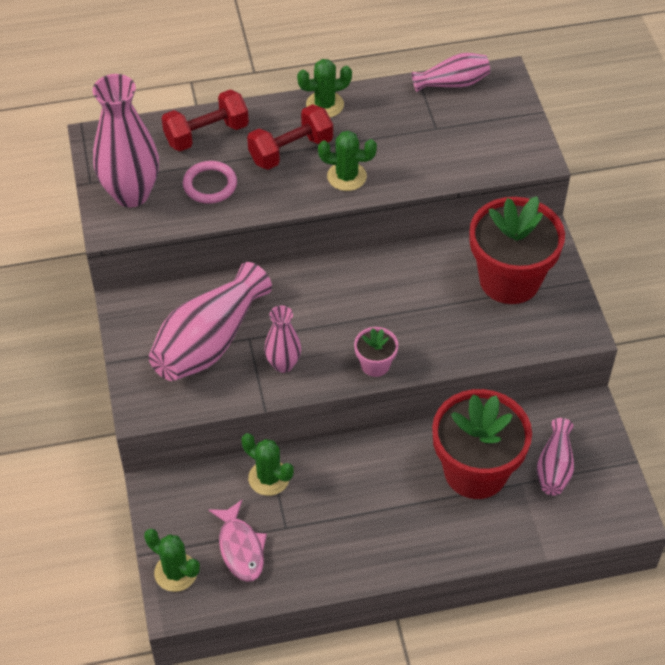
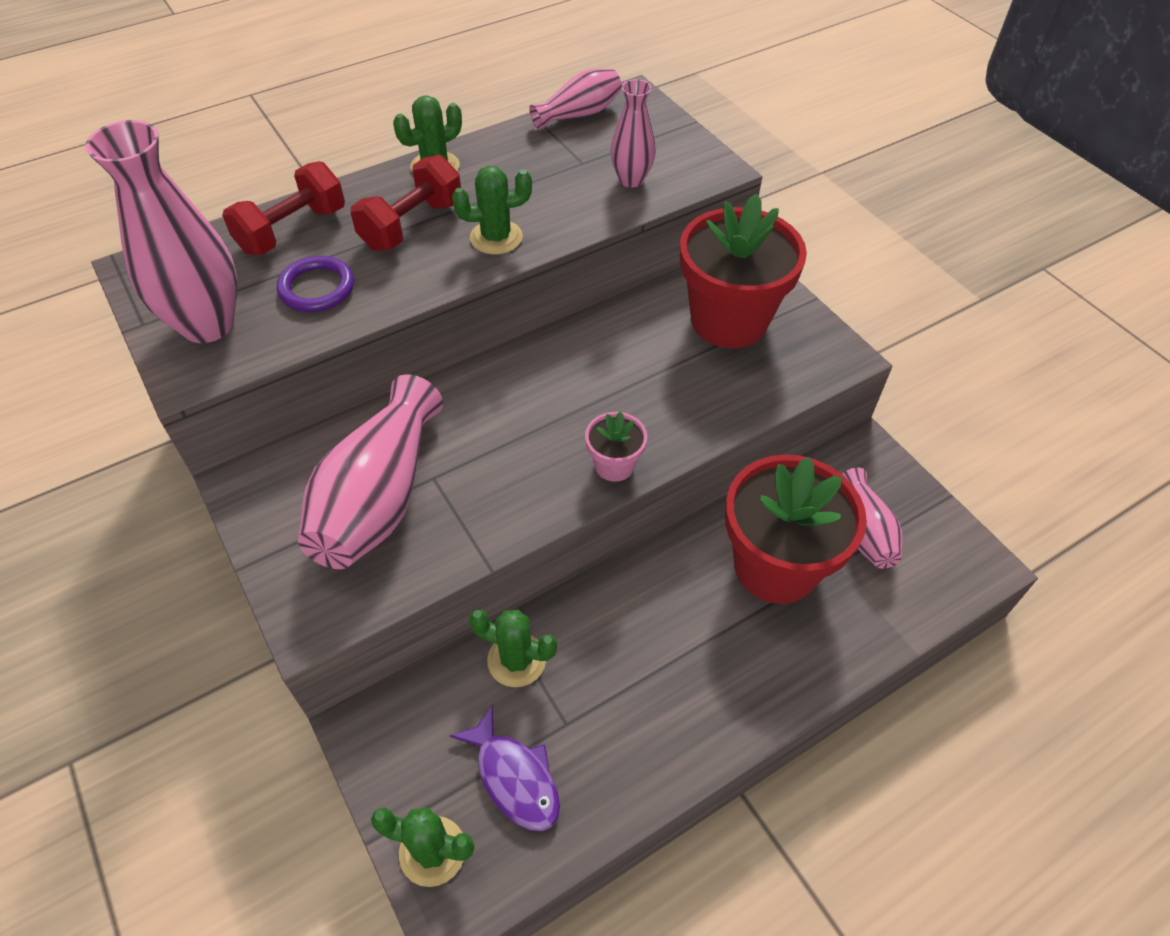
camera: 20 degrees left, 0 degrees up
pink ring [183,161,237,204] -> purple ring [277,256,354,312]
pink fish [209,500,267,582] -> purple fish [450,704,560,831]
pink vase [264,305,301,373] -> pink vase moved to [611,79,656,188]

